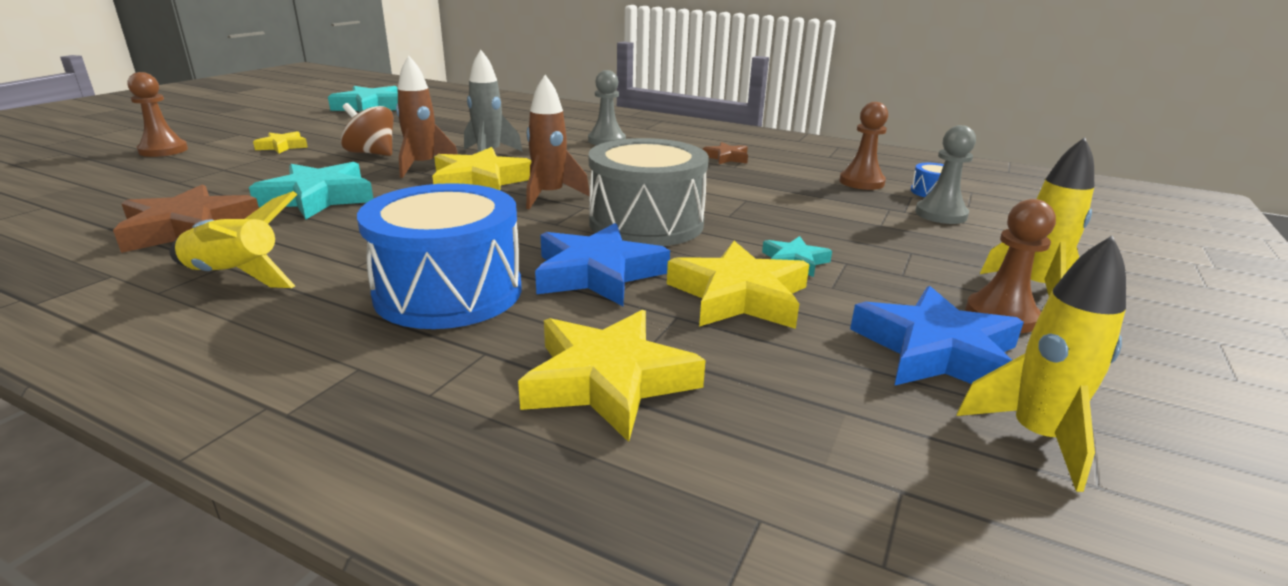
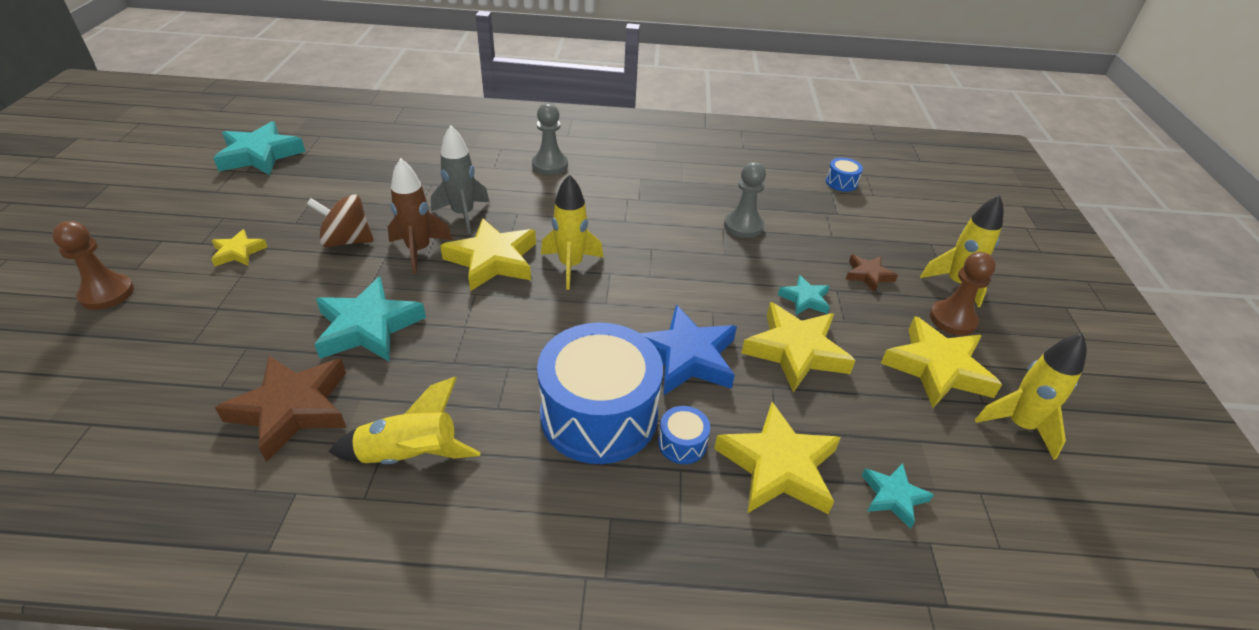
camera: 25 degrees left, 15 degrees up
brown rocket [526,75,590,210] -> yellow rocket [541,174,604,290]
grey drum [589,138,709,246] -> none
brown star [703,142,748,164] -> brown star moved to [846,255,898,293]
brown pawn [839,102,888,190] -> none
blue star [850,286,1024,386] -> yellow star [881,316,1002,408]
grey pawn [915,125,976,224] -> grey pawn moved to [724,162,766,238]
none -> blue drum [658,406,710,464]
none -> turquoise star [862,463,934,529]

